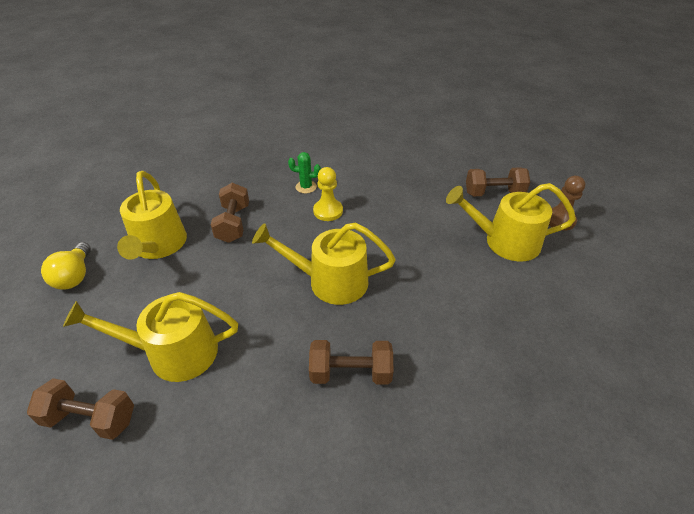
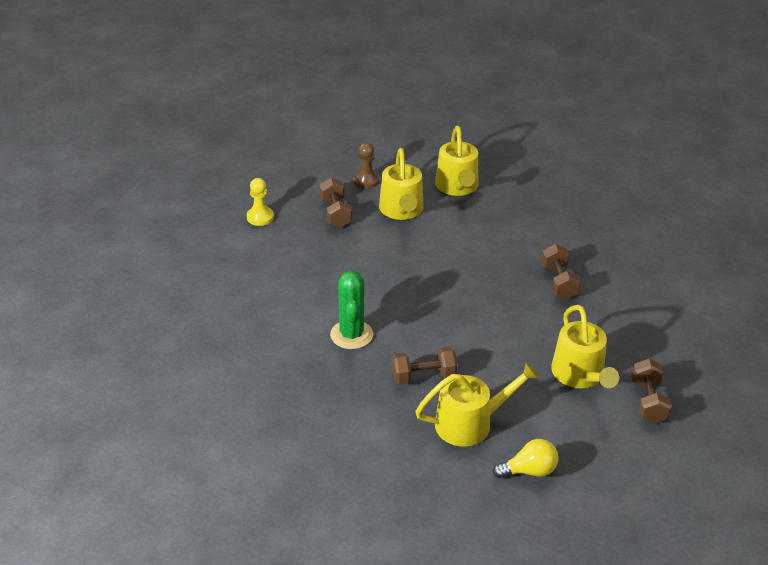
camera: 100 degrees left, 5 degrees down
yellow watering can [252,223,395,305] -> yellow watering can moved to [435,126,478,196]
green cactus [288,152,321,194] -> green cactus [330,271,373,349], size x1.86
yellow pawn [313,167,343,221] -> yellow pawn moved to [247,178,274,226]

